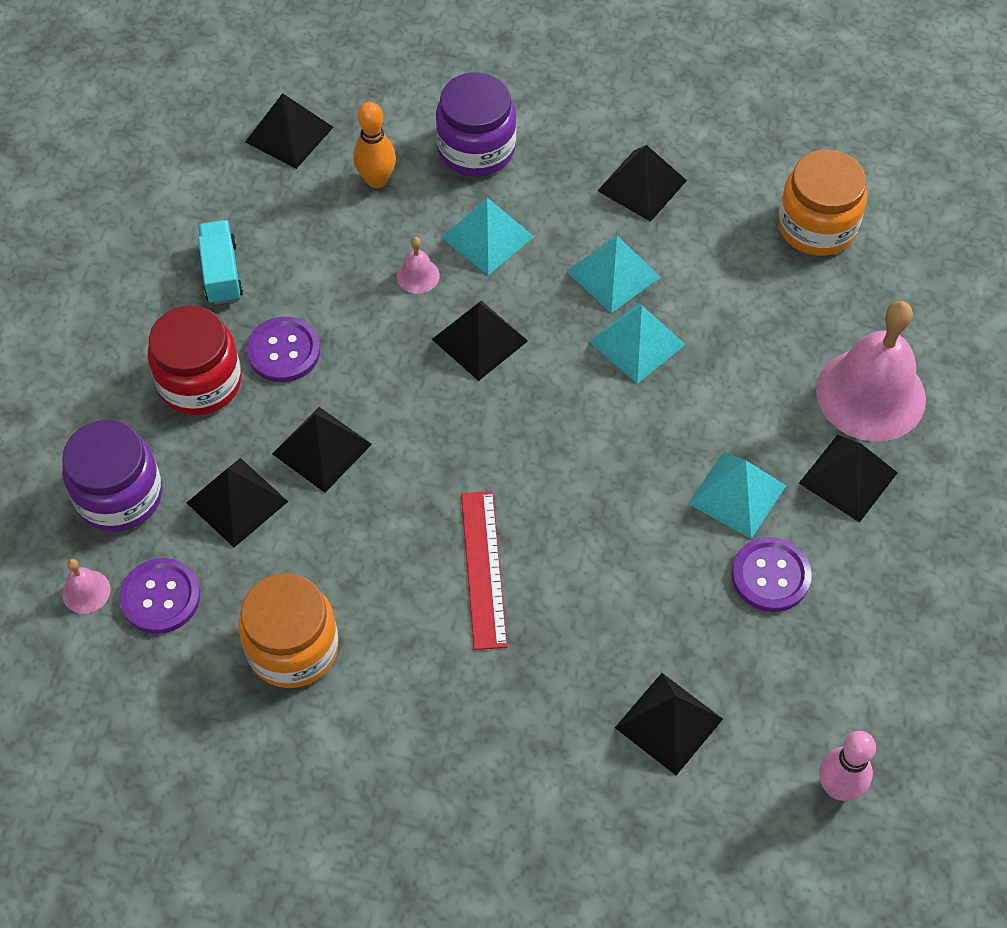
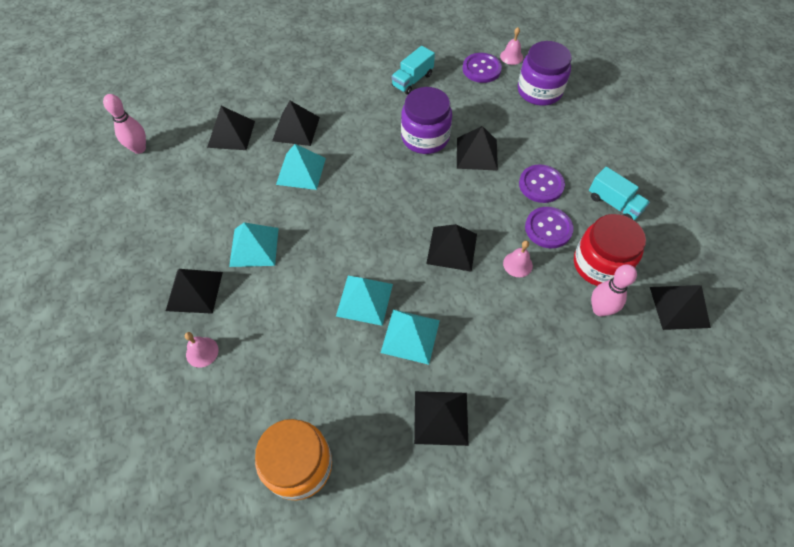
camera: 145 degrees right, 0 degrees up
red jar [148,306,241,415] -> red jar moved to [574,214,646,286]
black pyramid [187,458,288,548] -> black pyramid moved to [272,101,320,146]
orange jar [238,573,338,688] -> turquoise truck [391,46,435,95]
orange bowling pin [353,102,396,188] -> pink bowling pin [591,264,637,316]
purple jar [436,72,516,177] -> purple jar moved to [401,87,452,154]
turquoise pyramid [442,198,534,275] -> turquoise pyramid moved to [276,144,326,190]
red ruler [461,491,507,650] -> none
purple button [731,537,812,612] -> purple button moved to [525,207,574,248]
pink bell [816,301,926,442] -> pink bell [185,332,219,368], size x0.41

